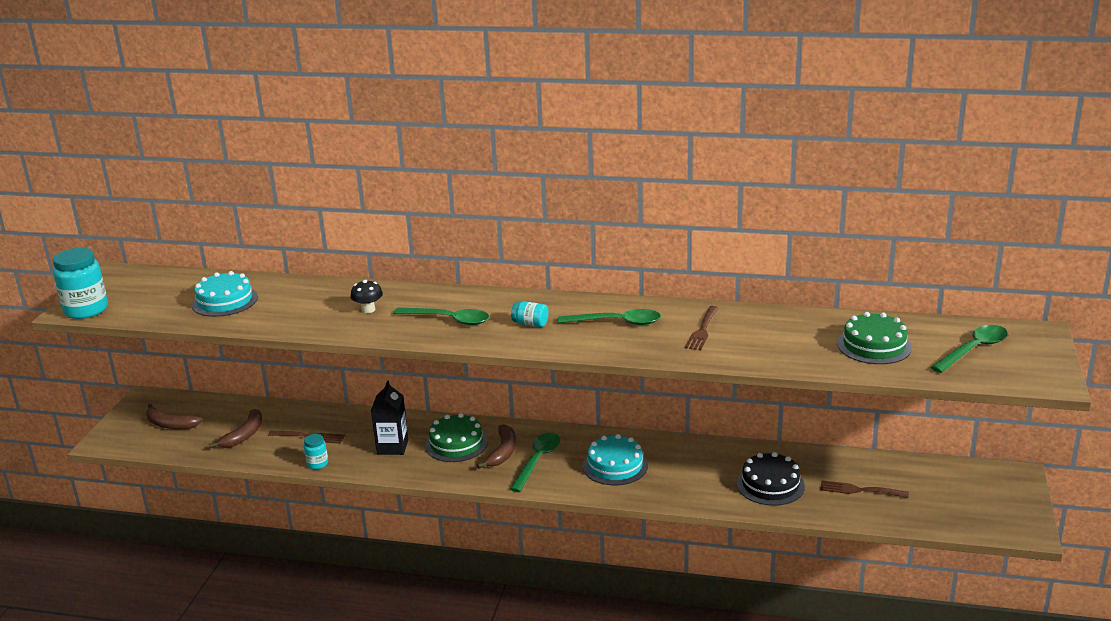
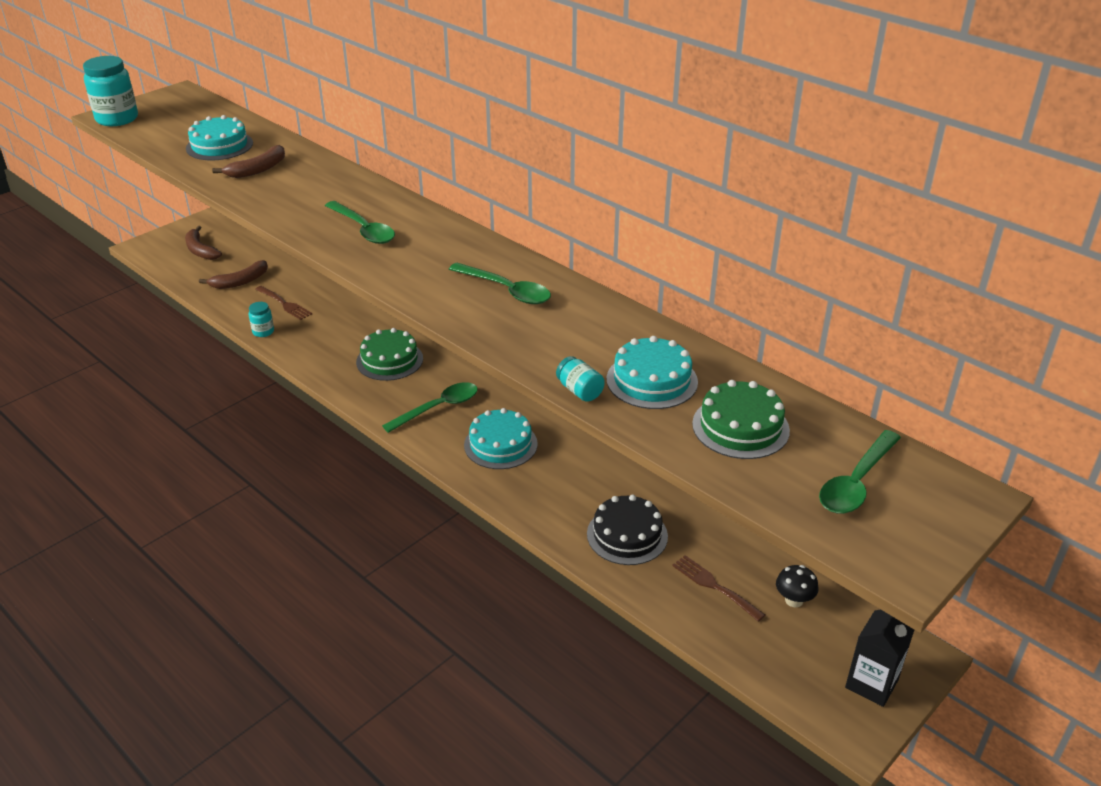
camera: 30 degrees right, 10 degrees up
black mushroom [351,280,383,313] -> black mushroom moved to [776,565,818,608]
black carton [371,380,409,455] -> black carton moved to [845,609,914,707]
brown banana [477,424,516,468] -> brown banana moved to [212,145,285,178]
turquoise jar [511,301,549,327] -> turquoise jar moved to [556,356,605,402]
brown fork [685,306,719,350] -> none
green spoon [931,325,1008,373] -> green spoon turned 135 degrees clockwise [819,430,901,514]
none -> turquoise cake [607,336,698,409]

